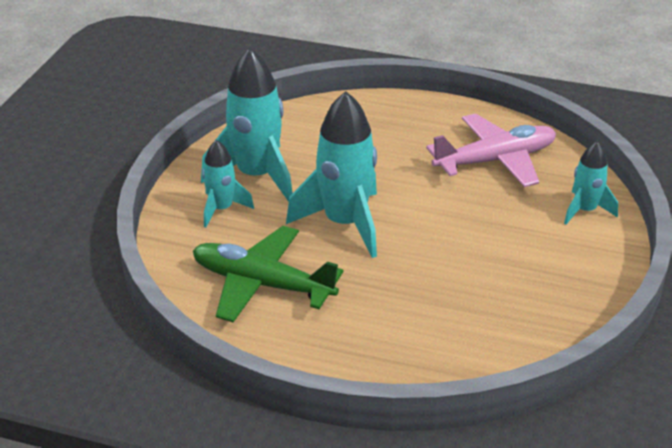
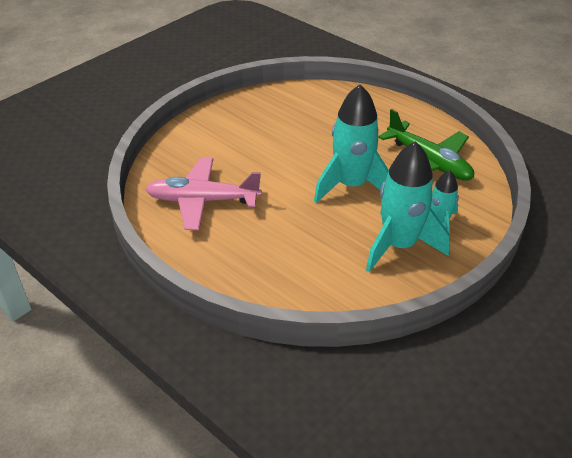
camera: 155 degrees left, 5 degrees up
turquoise rocket [564,141,618,225] -> none

